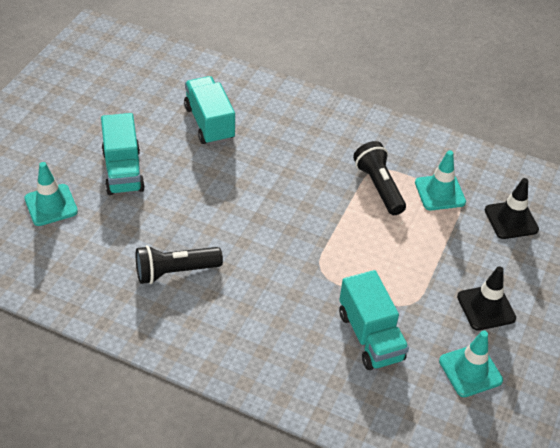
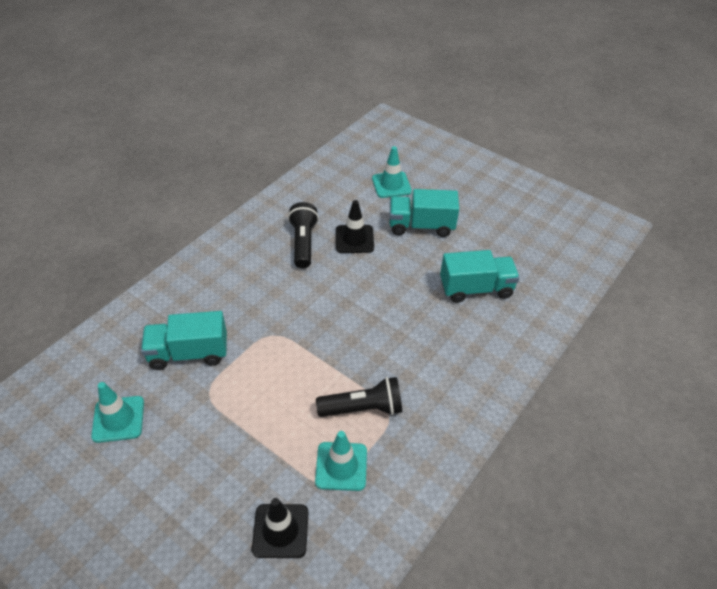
camera: 105 degrees right, 0 degrees up
black traffic cone [457,266,516,330] -> black traffic cone moved to [336,200,374,253]

